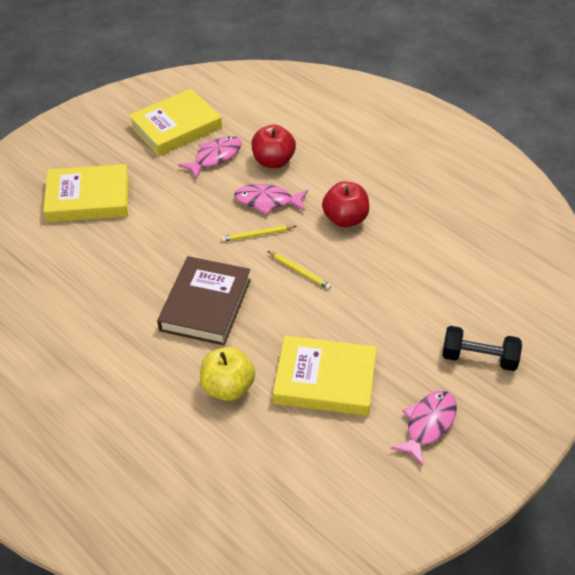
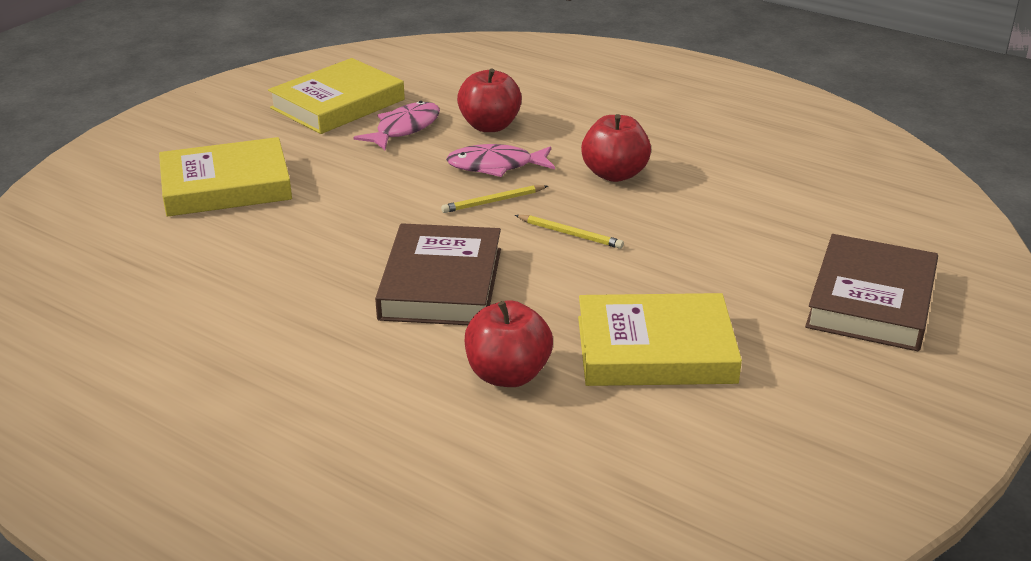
camera: 10 degrees left, 15 degrees down
yellow apple [200,347,255,401] -> red apple [465,301,553,387]
pink fish [391,391,457,466] -> none
black dumbbell [442,326,522,371] -> brown book [805,234,938,351]

